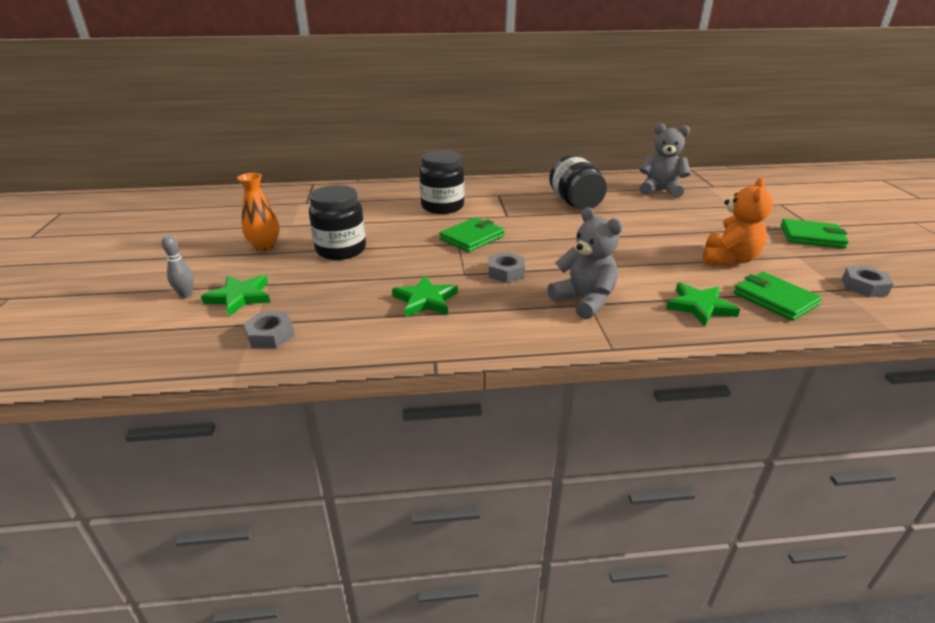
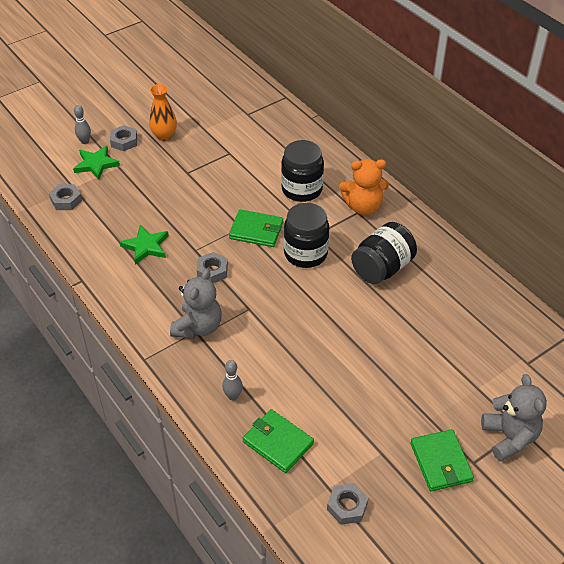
camera: 60 degrees right, 15 degrees up
black jar [309,185,366,260] -> black jar moved to [284,203,329,268]
grey teddy bear [640,123,691,198] -> grey teddy bear moved to [481,374,547,461]
green star [666,282,740,326] -> grey bowling pin [222,360,243,400]
orange teddy bear [703,178,773,266] -> orange teddy bear moved to [339,159,389,215]
green wallet [733,272,822,321] -> green wallet turned 75 degrees counterclockwise [243,409,314,473]
none -> grey nut [110,125,137,151]

